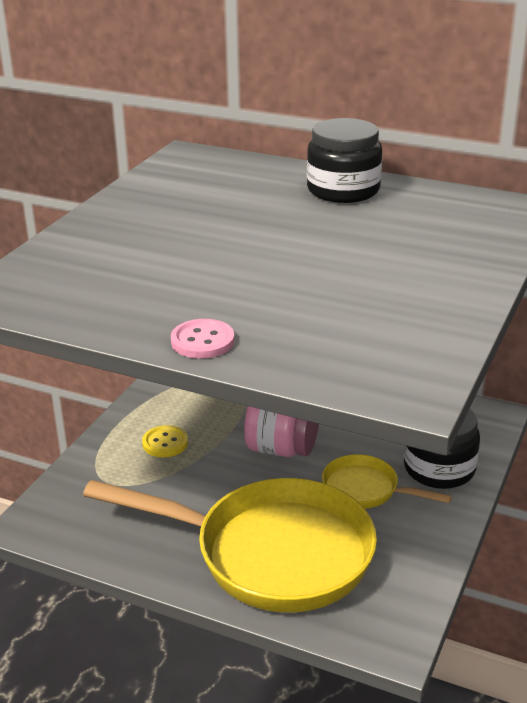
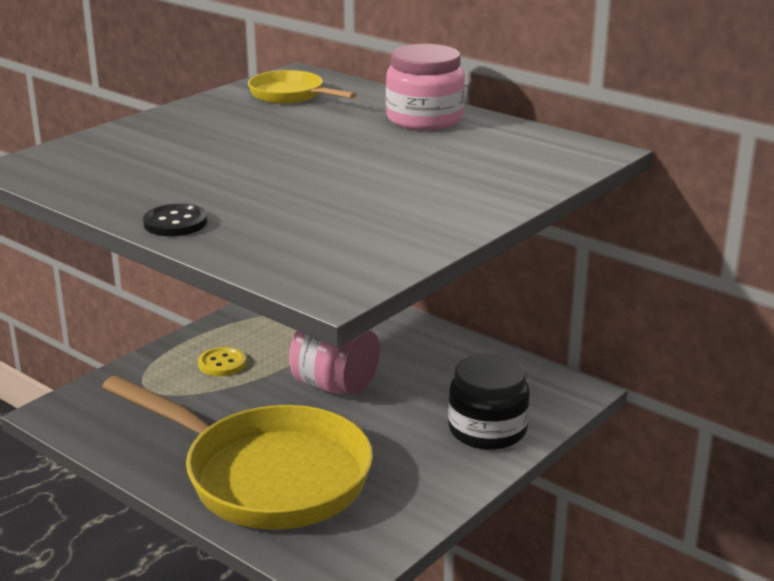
camera: 15 degrees right, 5 degrees down
pink button [171,319,234,359] -> black button [143,204,207,236]
black jar [307,118,382,203] -> pink jar [386,44,465,130]
yellow pan [322,454,452,509] -> yellow pan moved to [248,70,357,104]

